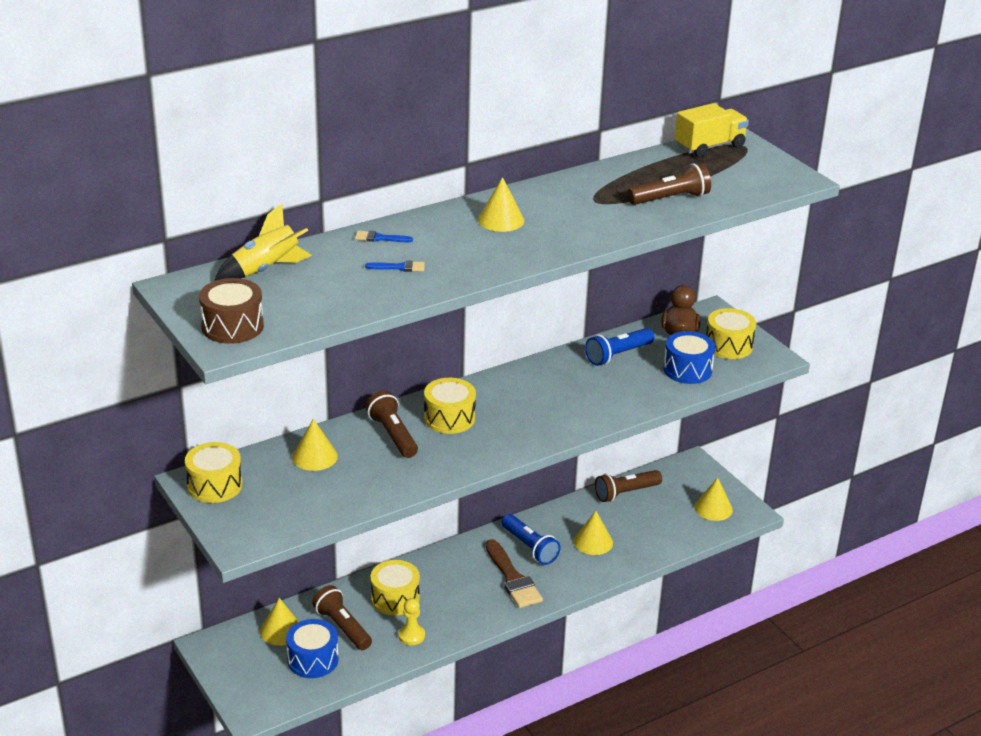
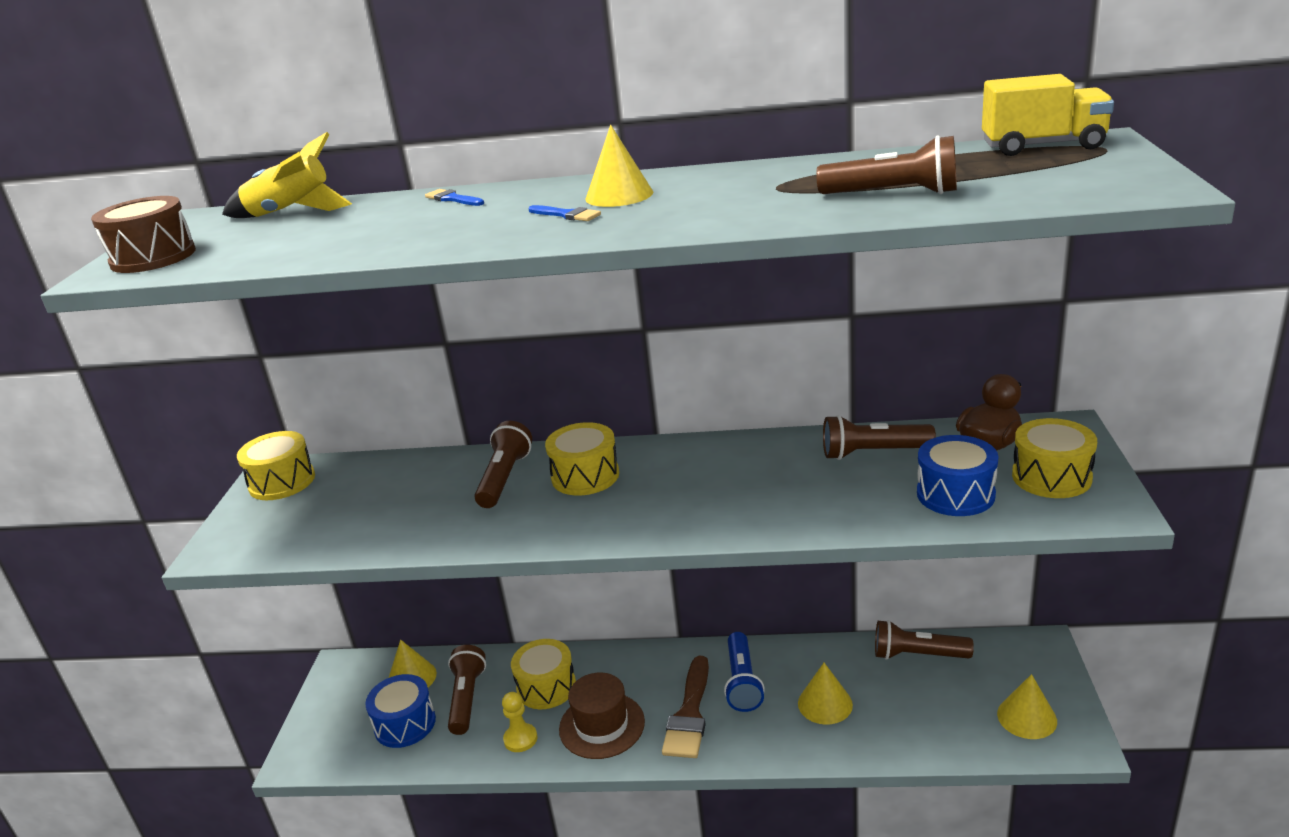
camera: 40 degrees right, 5 degrees down
yellow cone [292,419,338,471] -> none
blue brush [365,260,425,272] -> blue brush moved to [529,205,601,221]
blue flashlight [585,328,655,366] -> brown flashlight [823,415,936,460]
none -> brown hat [559,672,645,759]

